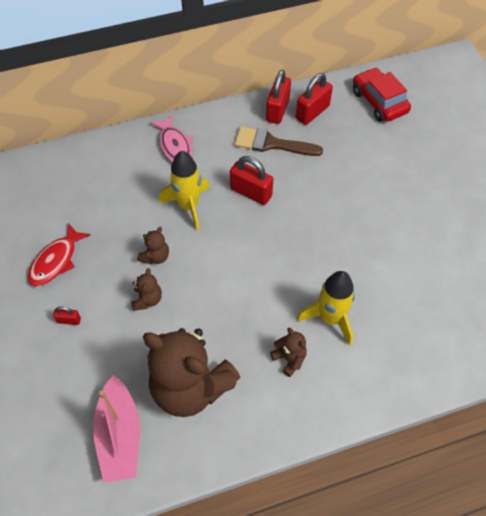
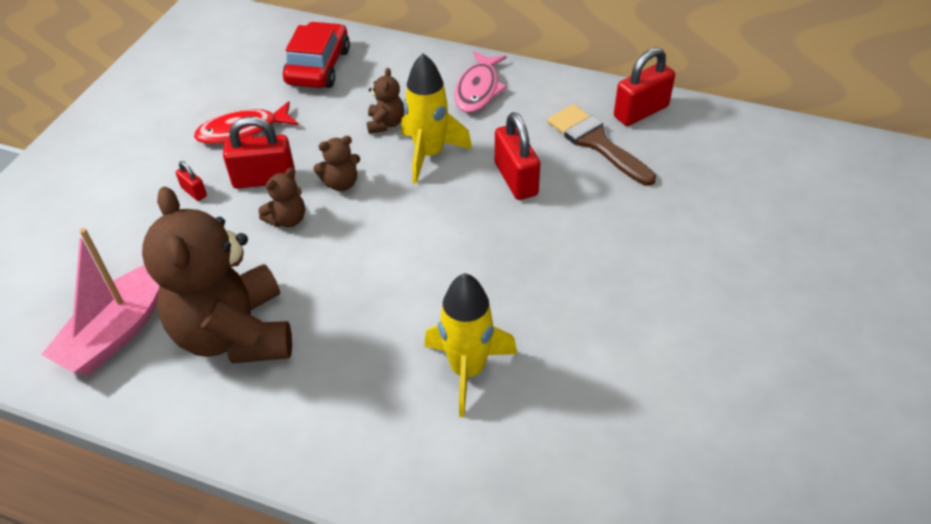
camera: 40 degrees right, 10 degrees down
brown teddy bear [270,328,307,377] -> brown teddy bear moved to [367,68,404,134]
red padlock [296,73,333,125] -> red padlock moved to [223,116,295,189]
red car [353,67,411,122] -> red car moved to [283,22,350,88]

